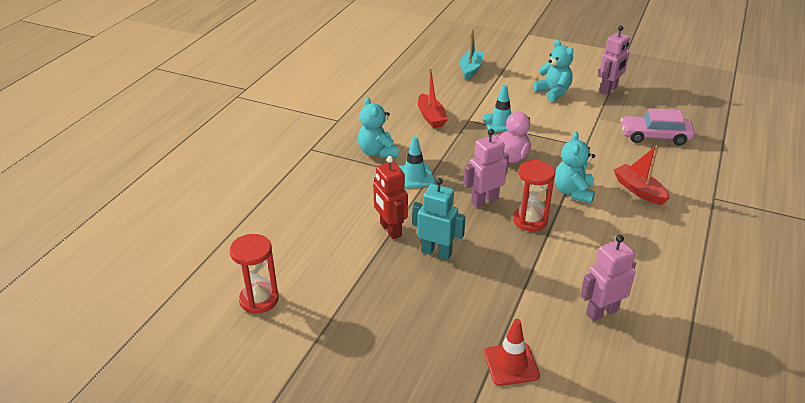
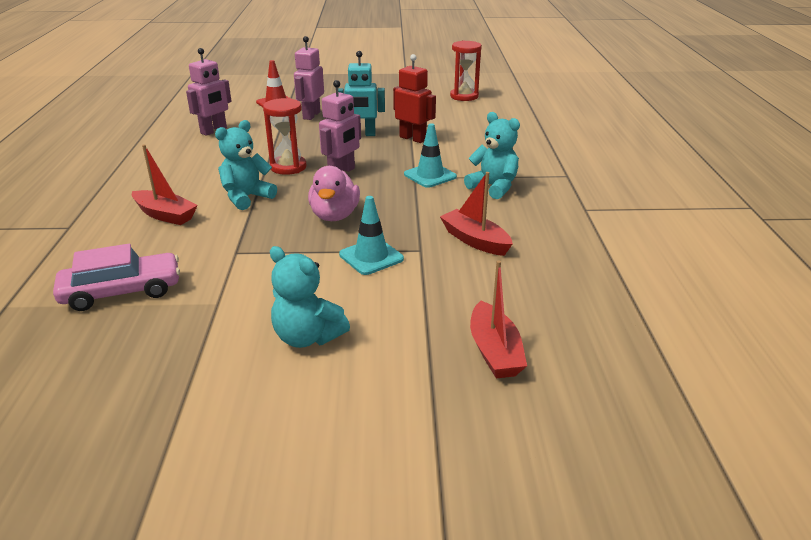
camera: 155 degrees right, 5 degrees down
turquoise boat [460,29,483,80] -> red boat [470,260,527,379]
turquoise teddy bear [555,132,595,203] -> turquoise teddy bear turned 120 degrees counterclockwise [215,120,277,210]
pink robot [599,26,630,95] -> pink robot moved to [294,36,324,120]

